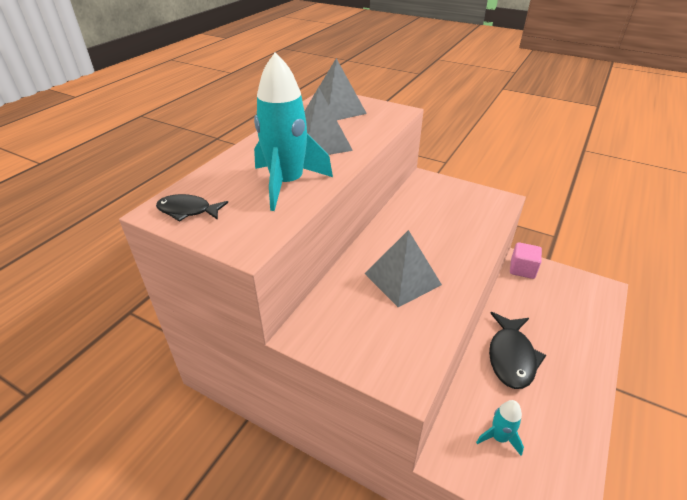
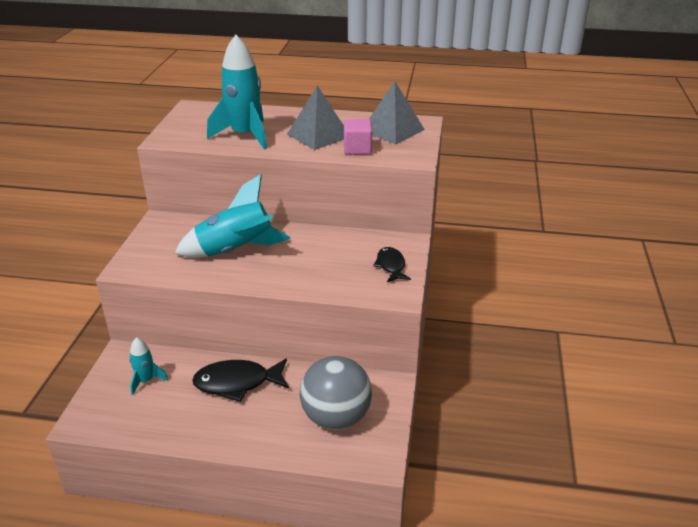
camera: 70 degrees right, 5 degrees down
black fish [156,194,228,222] -> black fish moved to [373,247,411,282]
grey pyramid [365,230,442,307] -> turquoise rocket [175,174,290,257]
pink cube [510,242,542,279] -> pink cube moved to [344,119,372,155]
none -> grey ball [300,356,372,430]

